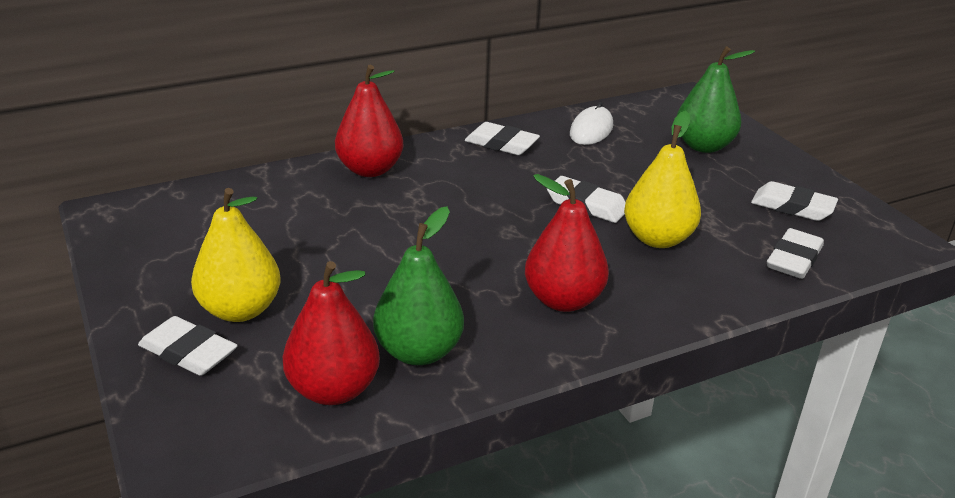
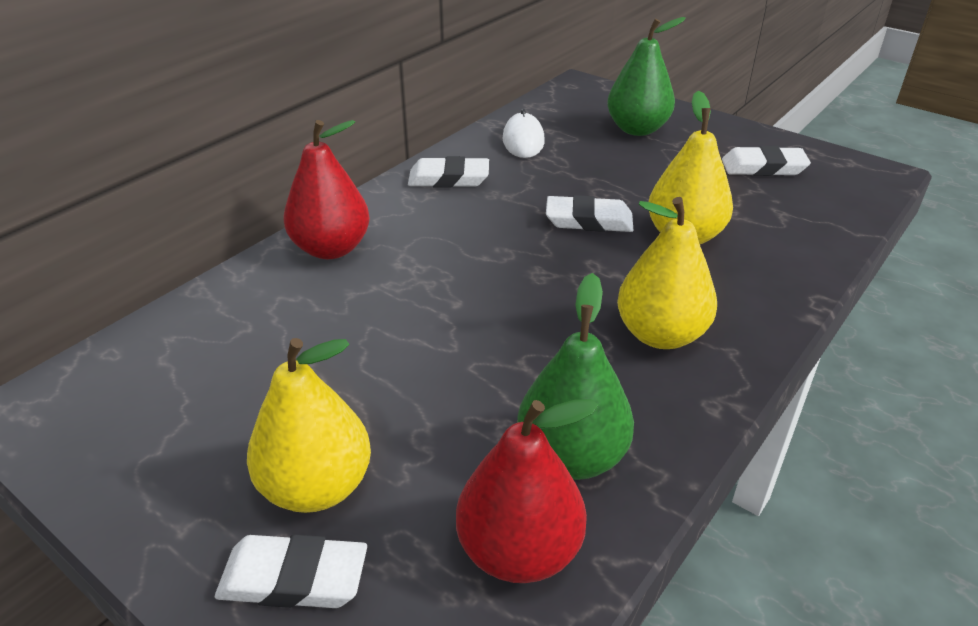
camera: 25 degrees left, 5 degrees up
red pear [525,174,609,312] -> yellow pear [617,197,717,349]
white eraser [767,228,824,279] -> none

